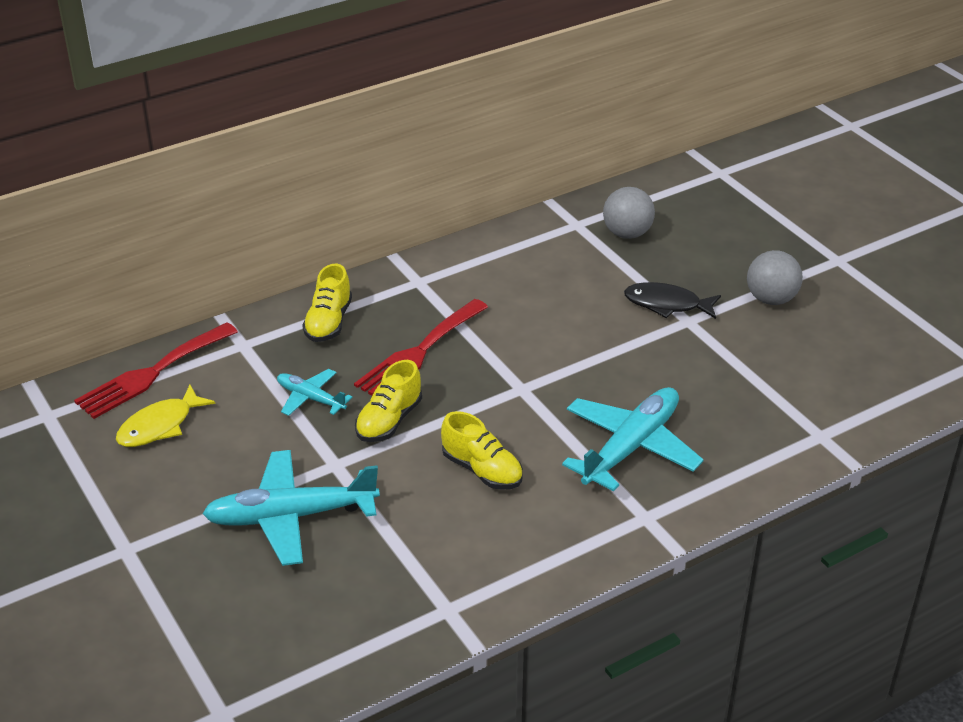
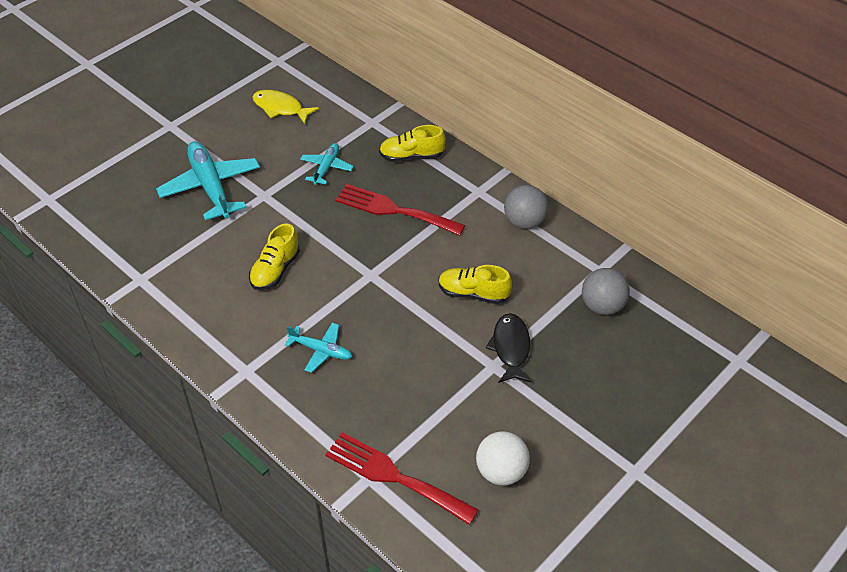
camera: 75 degrees right, 10 degrees up
red fork [74,322,238,419] -> red fork moved to [325,432,478,525]
yellow shoe [355,360,422,442] -> yellow shoe moved to [439,265,512,304]
turquoise plane [562,387,704,491] -> turquoise plane [285,323,352,373], size x0.54
grey ball [747,250,803,305] -> grey ball moved to [504,185,548,229]
none -> white ball [476,431,530,485]

